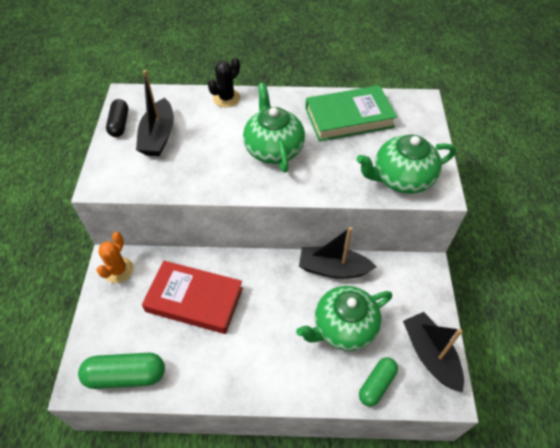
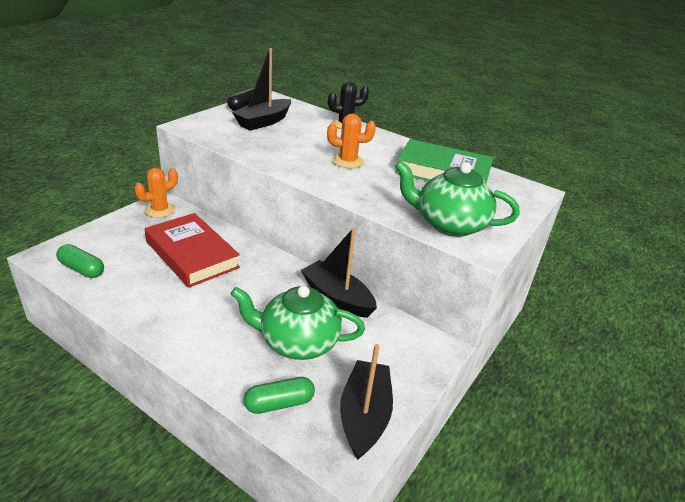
camera: 30 degrees right, 20 degrees down
green capsule [78,353,165,389] -> green capsule [56,244,104,278], size x0.65
green teapot [243,83,305,173] -> orange cactus [327,114,376,168]

